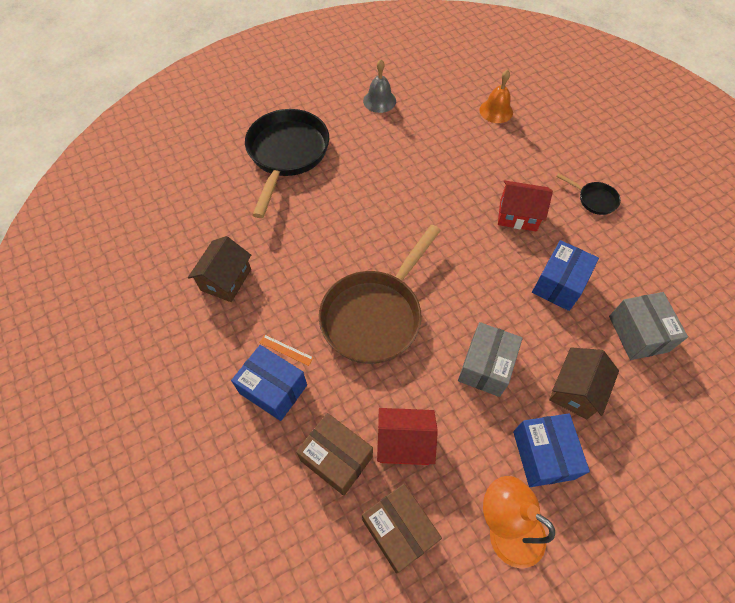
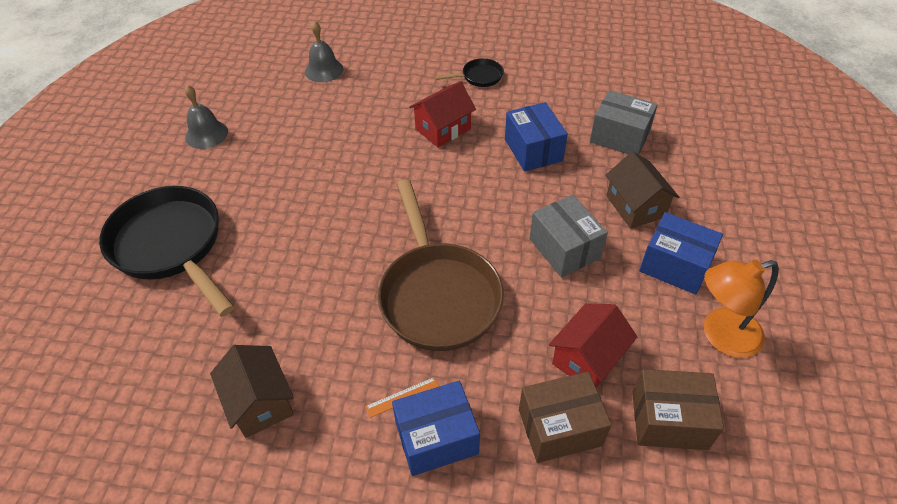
camera: 50 degrees left, 10 degrees down
orange bell [480,70,513,123] -> grey bell [305,21,343,82]

